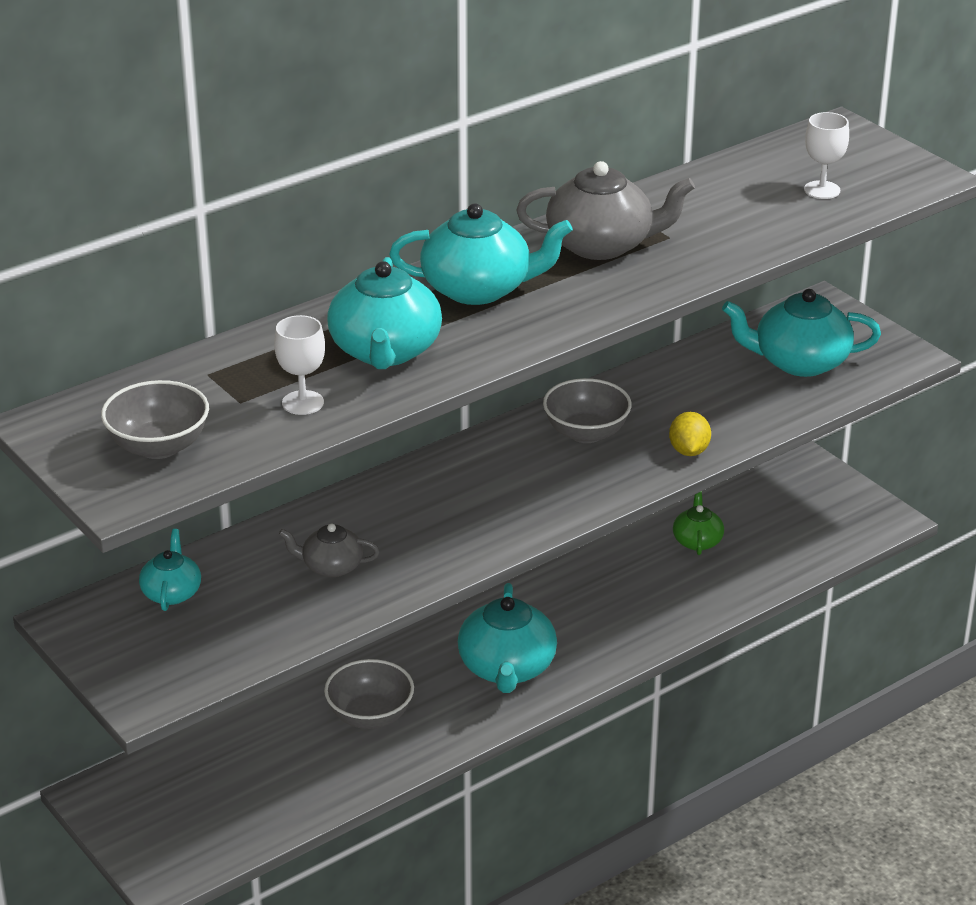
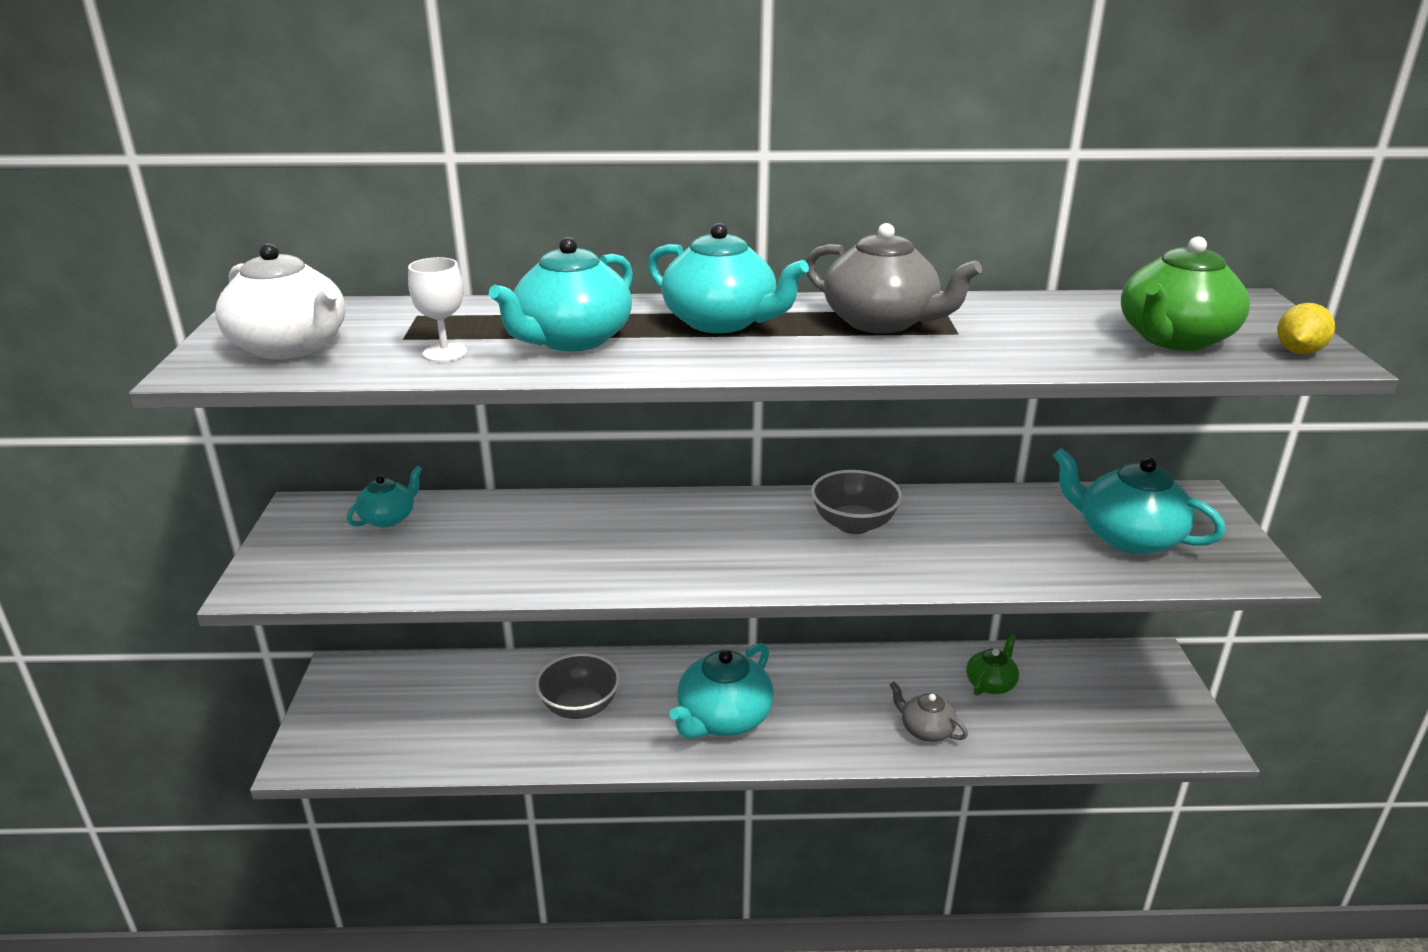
camera: 35 degrees right, 5 degrees down
grey bowl [101,380,209,459] -> white teapot [215,243,345,360]
grey teapot [279,523,380,577] -> grey teapot moved to [889,681,968,742]
yellow lemon [669,412,711,456] -> yellow lemon moved to [1277,303,1335,354]
white goblet [804,112,849,199] -> green teapot [1121,236,1250,351]

